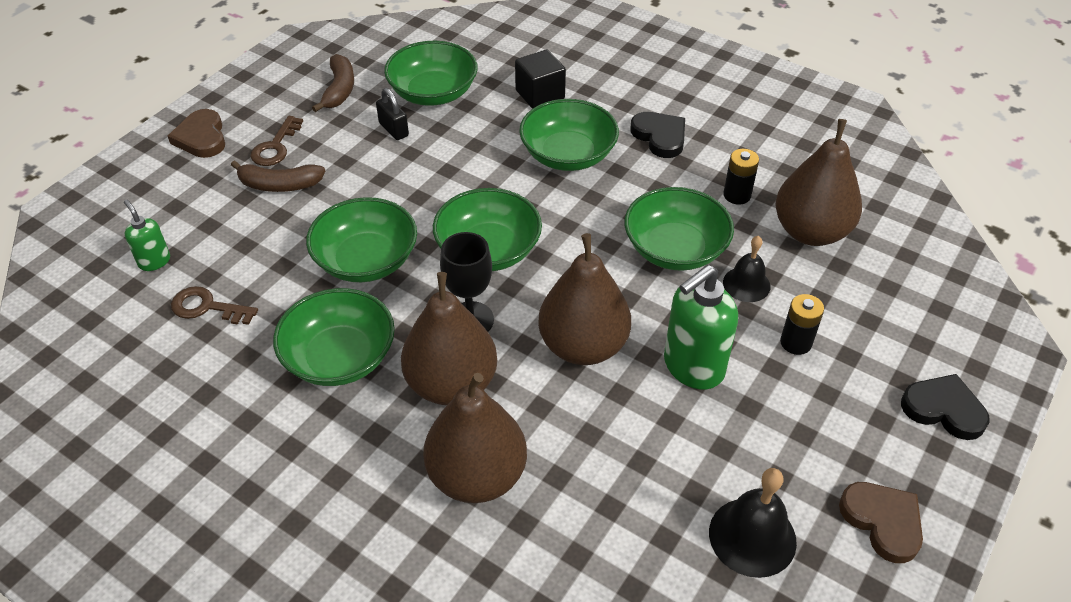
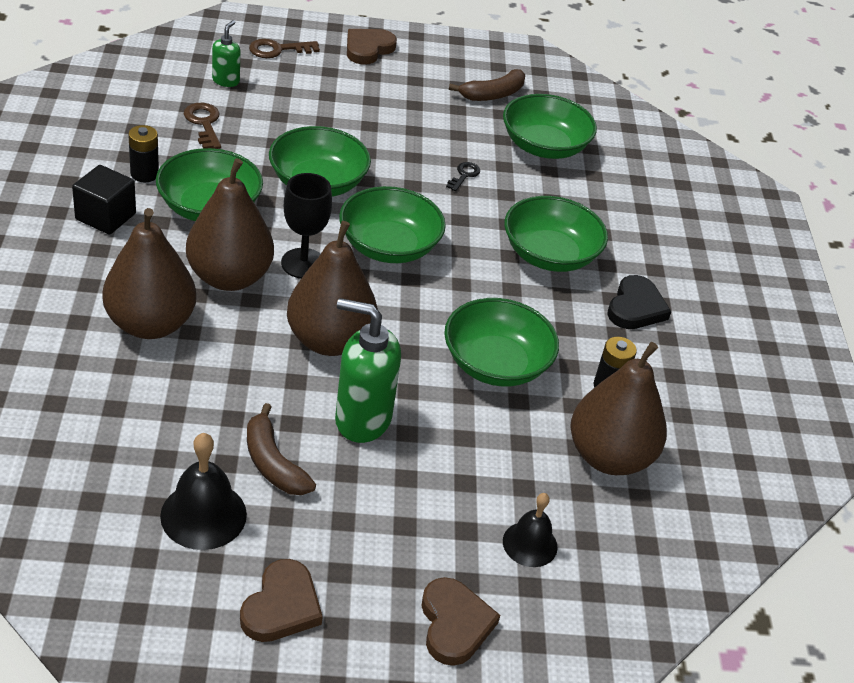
camera: 50 degrees right, 5 degrees down
brown banana [231,160,325,192] -> brown banana moved to [247,403,316,495]
brown key [250,116,303,166] -> brown key moved to [249,39,320,58]
black padlock [376,88,409,140] -> none
black cube [515,49,566,109] -> black cube moved to [72,165,136,235]
black bell [723,236,770,302] -> black bell moved to [503,493,558,567]
black battery [780,294,824,355] -> black battery moved to [128,125,159,182]
black heart [901,374,989,440] -> brown heart [421,577,500,666]
none -> black key [446,162,480,191]

